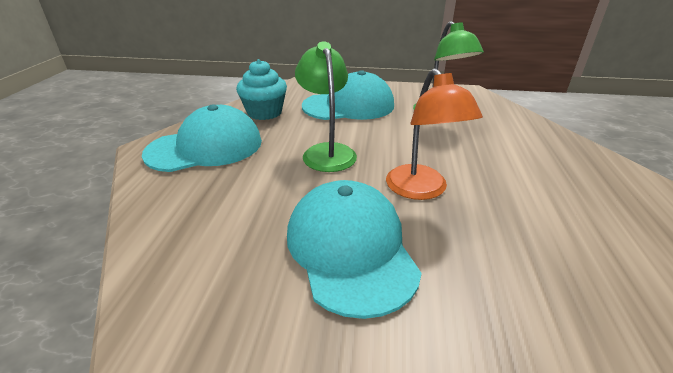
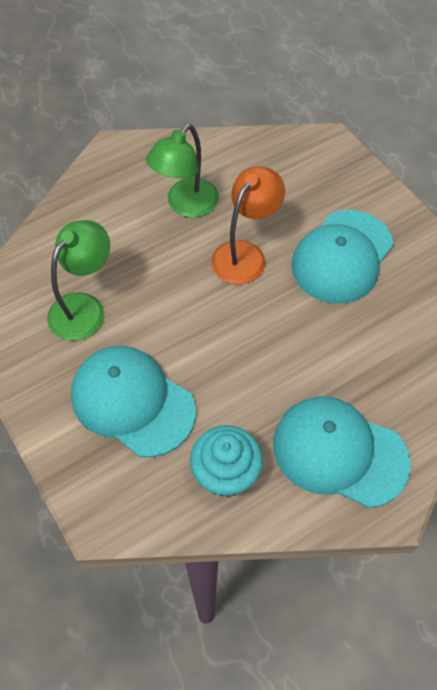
camera: 130 degrees left, 25 degrees up
green lamp [295,41,357,172] -> green lamp moved to [146,124,219,217]

